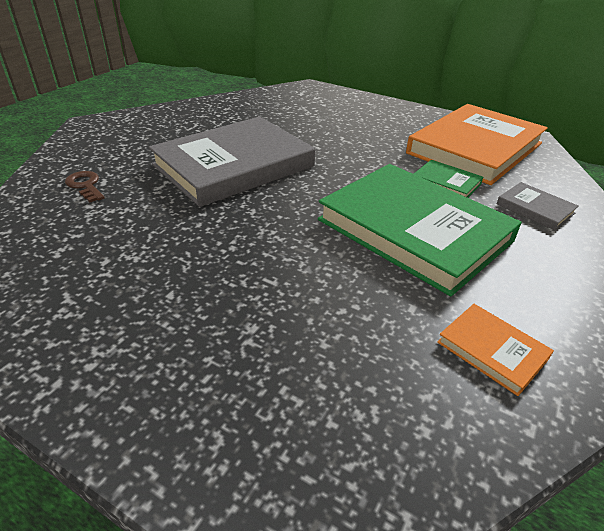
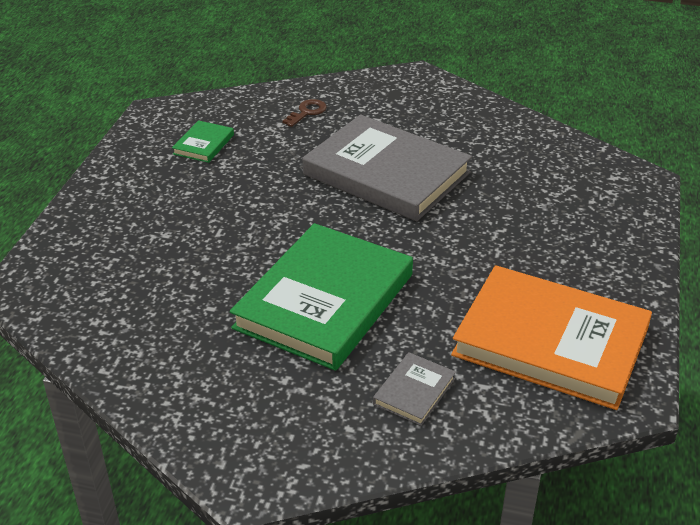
camera: 75 degrees right, 0 degrees up
green book [414,160,483,198] -> green book moved to [172,120,234,163]
orange book [437,304,554,396] -> none

